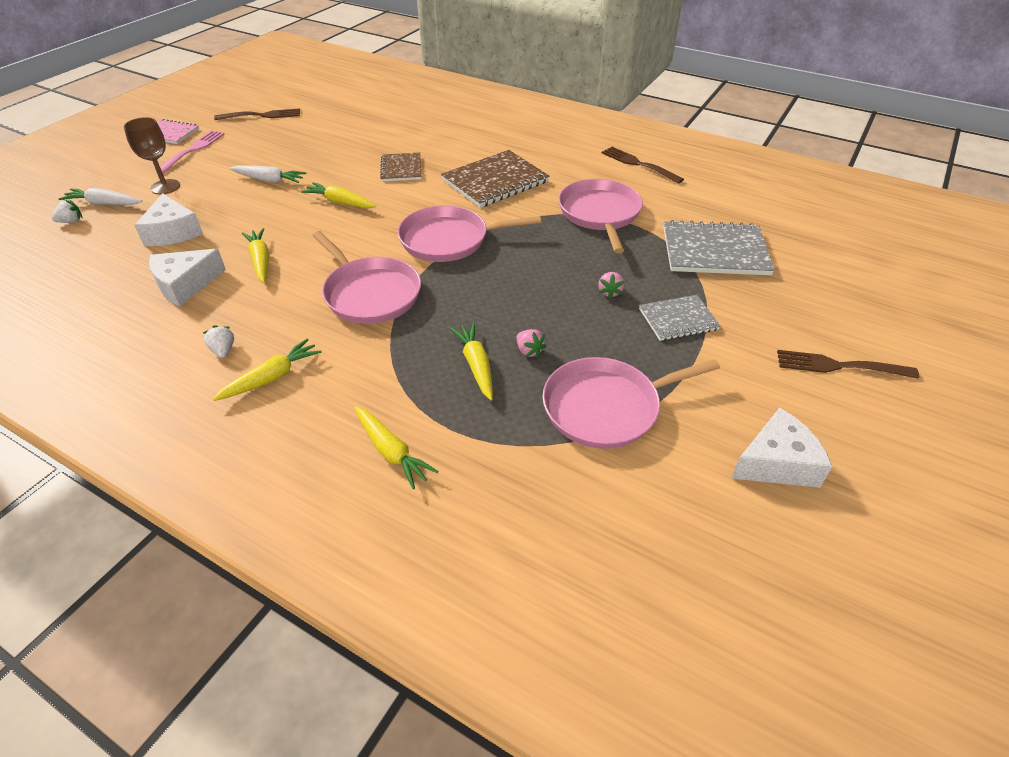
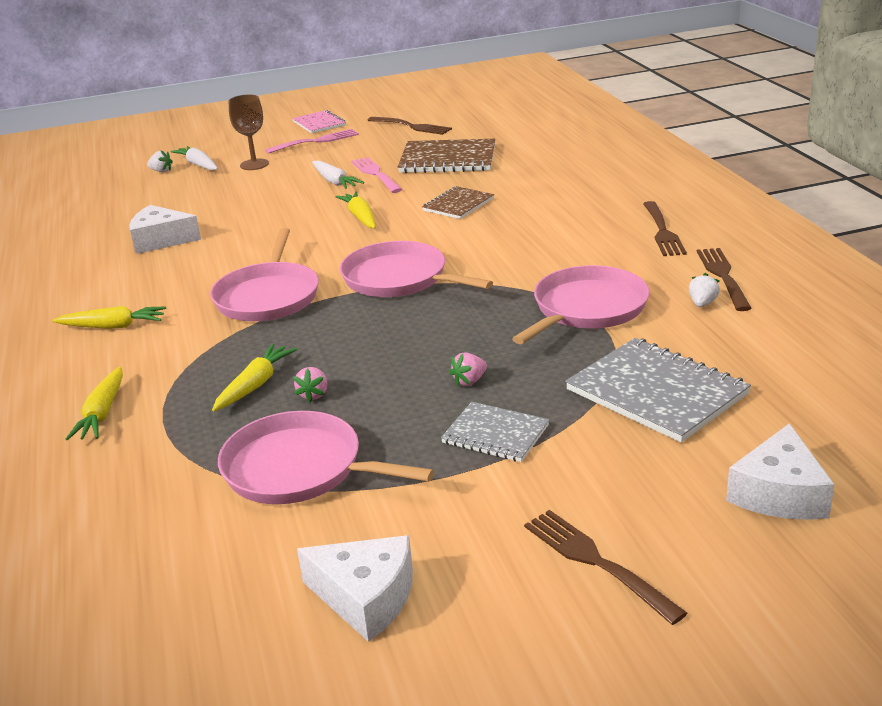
camera: 45 degrees right, 15 degrees down
white cheese [134,193,203,246] -> white cheese moved to [726,423,835,520]
white strawberry [203,325,234,358] -> white strawberry moved to [689,273,720,307]
yellow carrot [242,228,269,283] -> none
brown notebook [441,150,549,208] -> brown notebook moved to [398,139,495,173]
none -> pink fork [351,157,402,193]
none -> brown fork [643,201,687,256]

